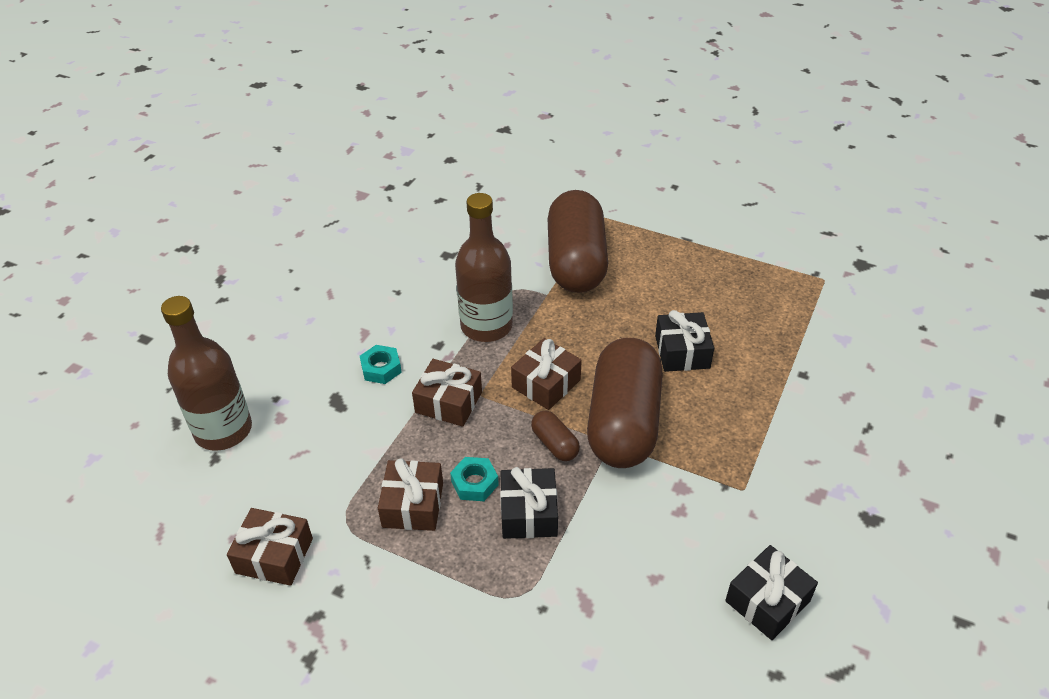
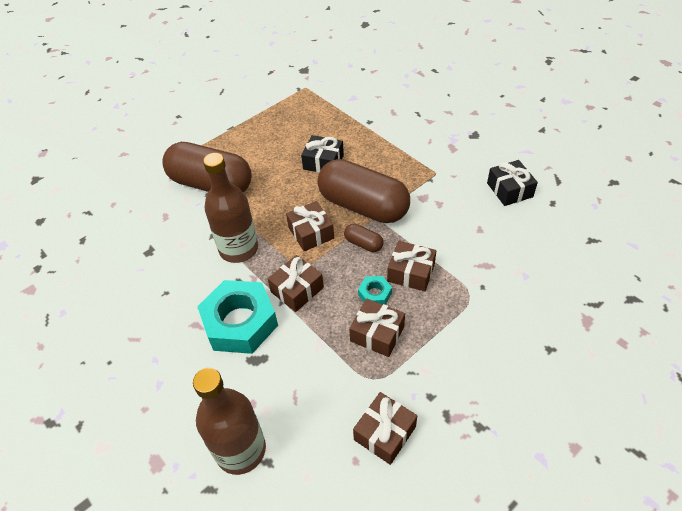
camera: 65 degrees left, 5 degrees up
turquoise nut [360,345,402,384] -> turquoise nut [197,280,278,354], size x2.23
black gift [500,467,558,539] -> brown gift [387,241,436,292]
brown capsule [531,411,580,461] -> brown capsule turned 45 degrees clockwise [344,224,383,252]

